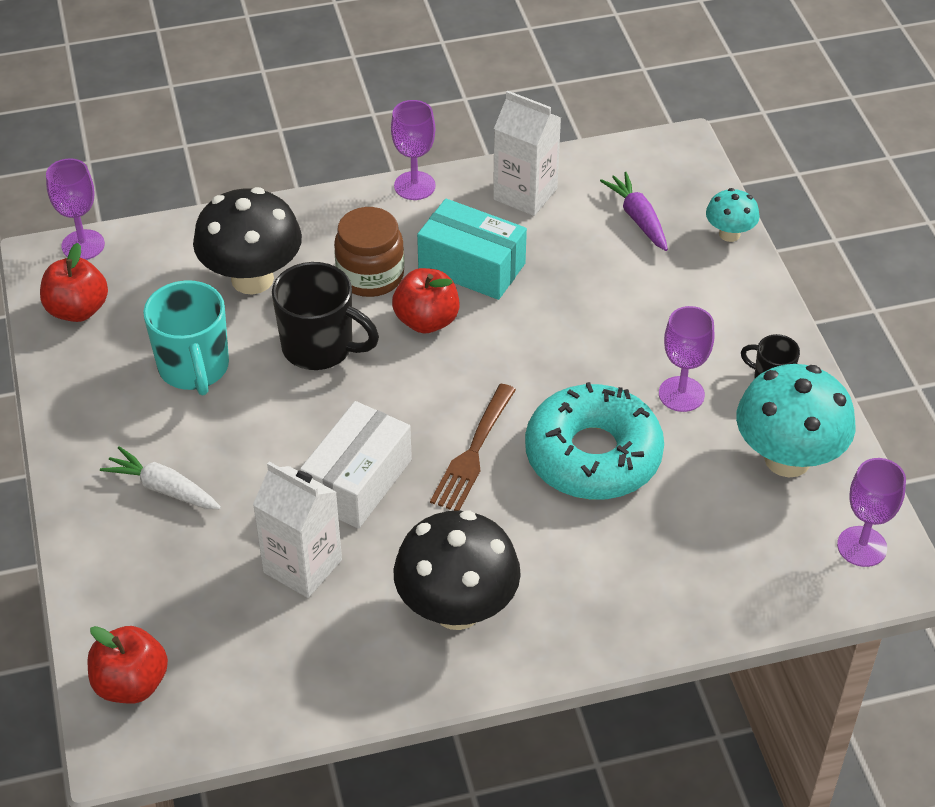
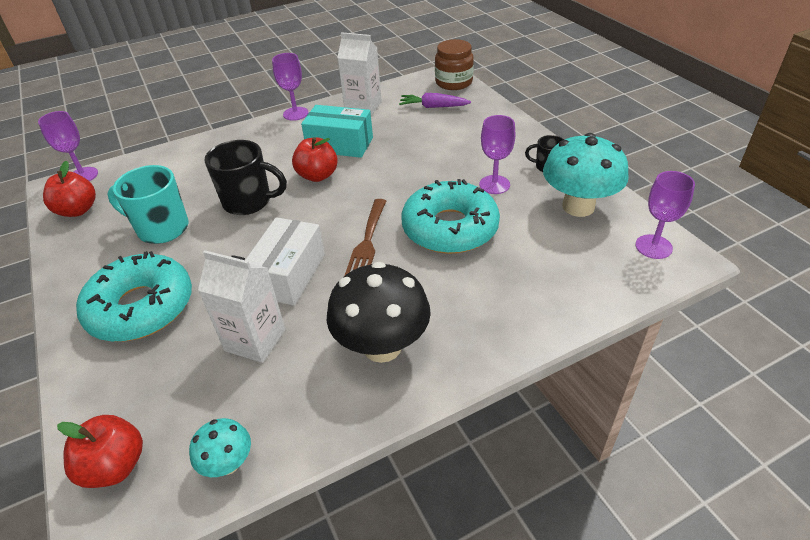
camera: 10 degrees left, 5 degrees down
white carrot [100,446,221,509] -> turquoise donut [76,251,192,342]
turquoise mug [143,280,229,396] -> turquoise mug turned 135 degrees clockwise [107,165,189,244]
black mushroom [193,187,302,295] -> none
brown jar [334,207,404,297] -> brown jar moved to [435,39,474,90]
purple carrot [600,172,668,251] -> purple carrot turned 45 degrees counterclockwise [399,93,471,108]
turquoise mushroom [706,188,760,242] -> turquoise mushroom moved to [189,418,251,477]

